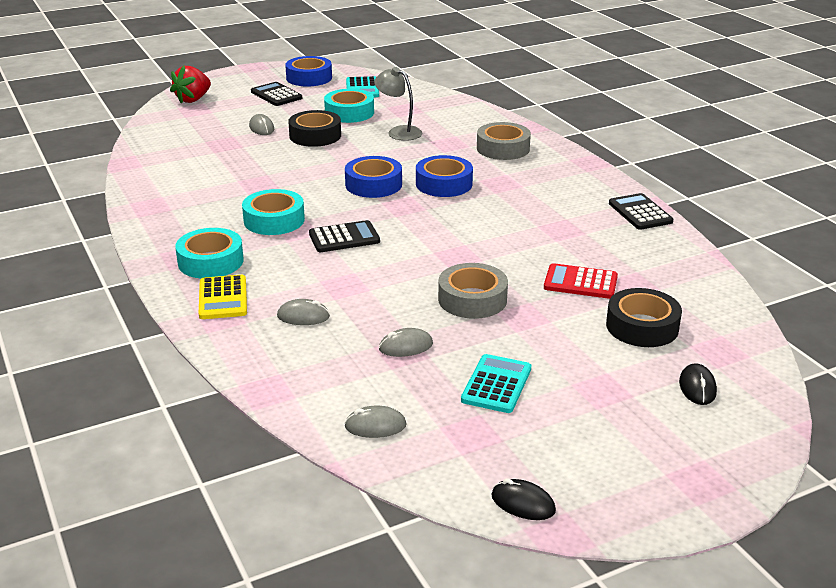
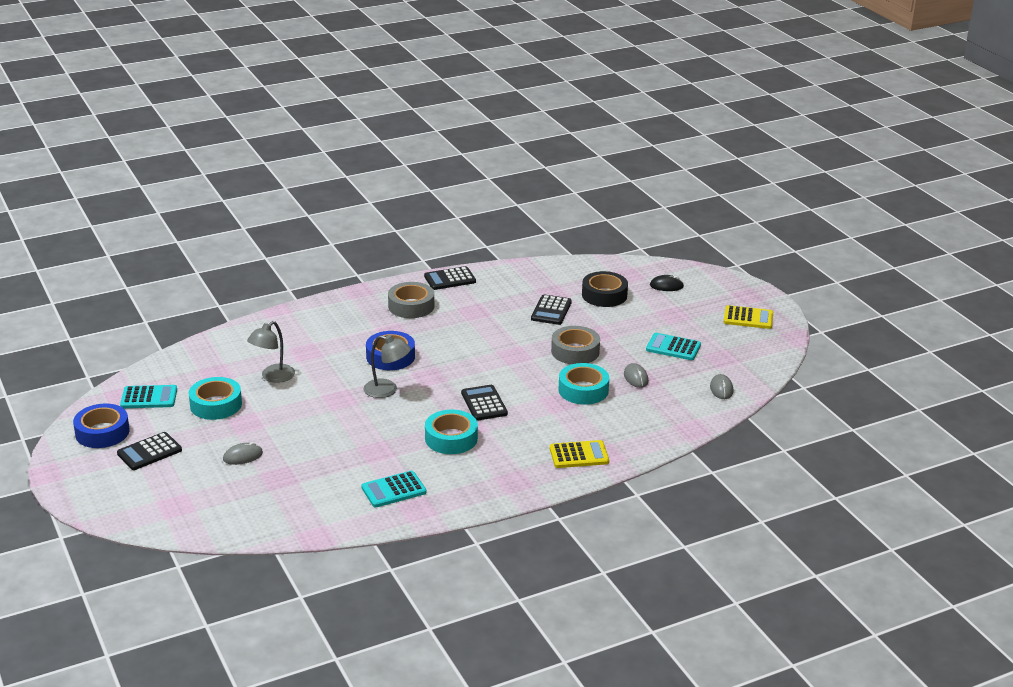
camera: 90 degrees left, 0 degrees up
red strawberry [170,65,211,104] -> none
turquoise tape [175,228,244,279] -> turquoise tape moved to [559,363,609,405]
grey mouse [277,299,330,325] -> none
black tape [288,110,341,147] -> none
blue tape [345,156,402,198] -> grey lamp [364,335,411,398]
grey tape [477,122,531,160] -> grey tape moved to [388,282,434,318]
black mouse [491,478,556,520] -> none
red calculator [544,263,618,299] -> black calculator [531,295,572,325]
none -> turquoise calculator [361,471,426,507]
none -> yellow calculator [724,305,773,329]

